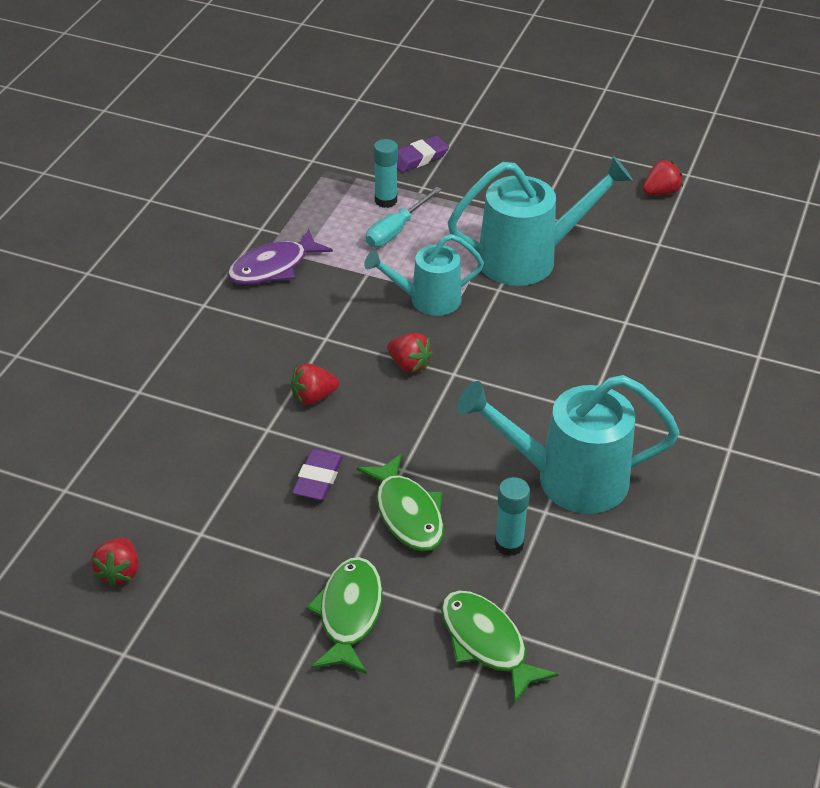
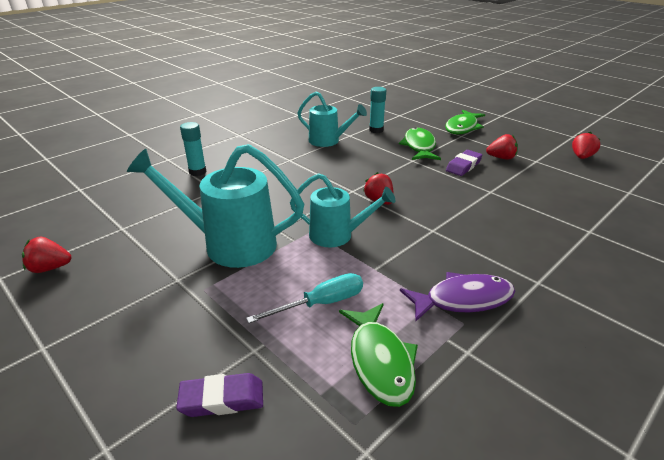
camera: 155 degrees left, 10 degrees down
red strawberry [291,363,339,405] -> red strawberry moved to [486,134,518,160]
turquoise glue stick [374,139,398,208] -> turquoise glue stick moved to [180,122,207,176]
green fish [441,591,558,703] -> green fish moved to [339,303,418,407]
turquoise watering can [457,375,680,514] -> turquoise watering can [297,92,367,147], size x0.63

